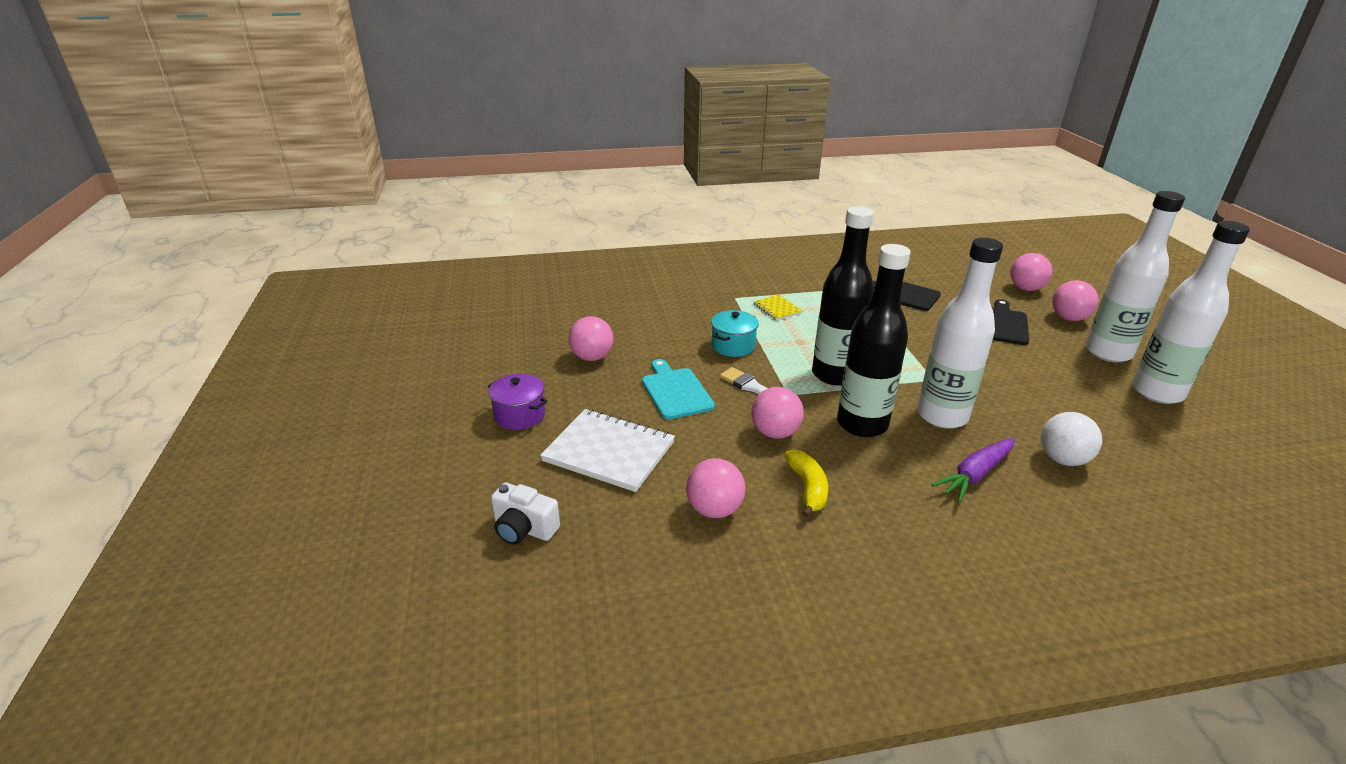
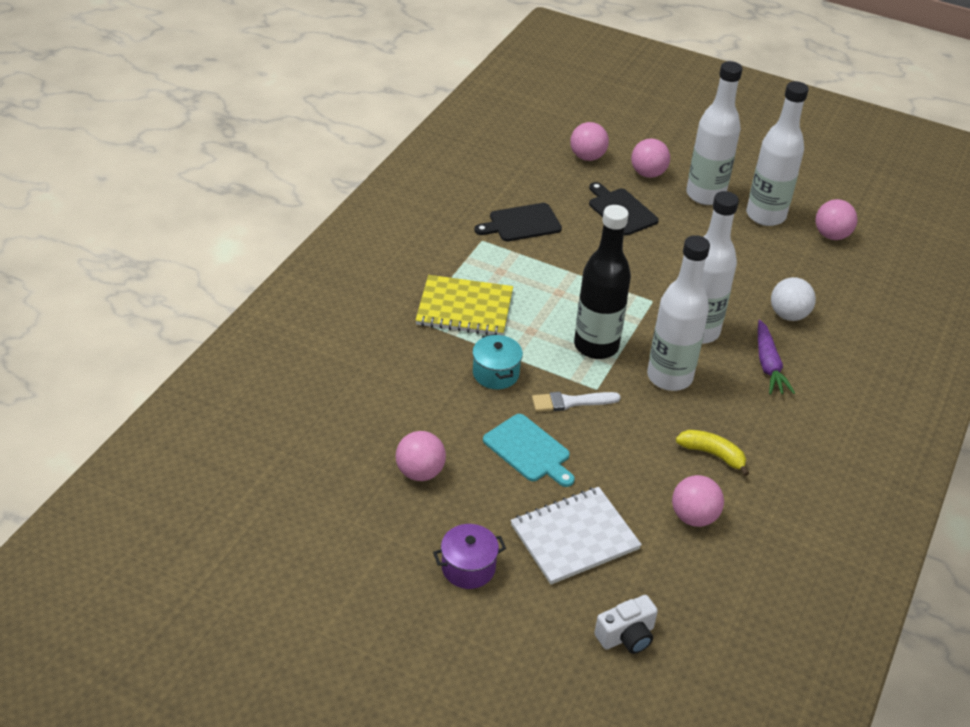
camera: 55 degrees left, 10 degrees up
turquoise cutting board [642,359,715,420] -> turquoise cutting board turned 150 degrees counterclockwise [483,414,575,487]
pink ball [751,387,804,439] -> pink ball moved to [815,199,857,240]
yellow notebook [753,295,802,321] -> yellow notebook [415,275,513,336], size x1.99
black bottle [837,244,911,437] -> white bottle [647,235,710,391]

